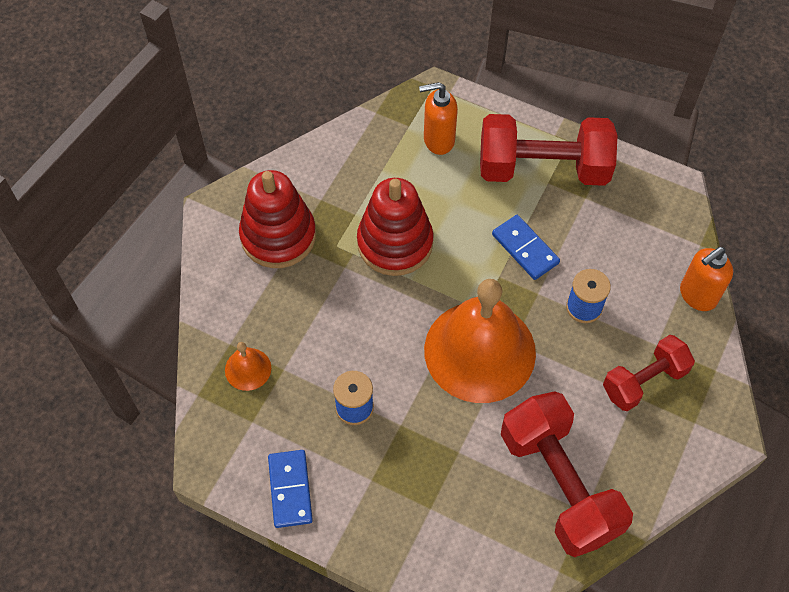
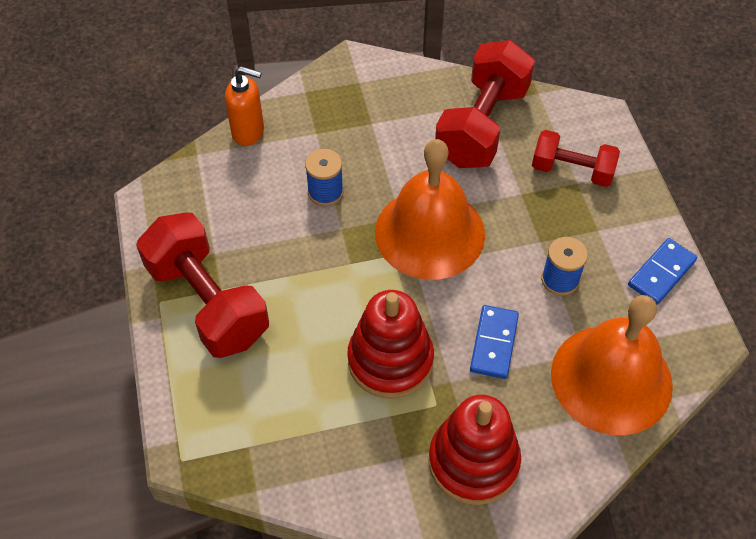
camera: 130 degrees left, 5 degrees down
orange bell [225,342,271,391] -> orange bell [551,295,673,435], size x2.42
orange soap dispenser [419,82,458,155] -> none
blue domino [492,215,560,280] -> blue domino moved to [470,305,519,379]
red dumbbell [603,335,695,411] -> red dumbbell moved to [532,130,620,187]

